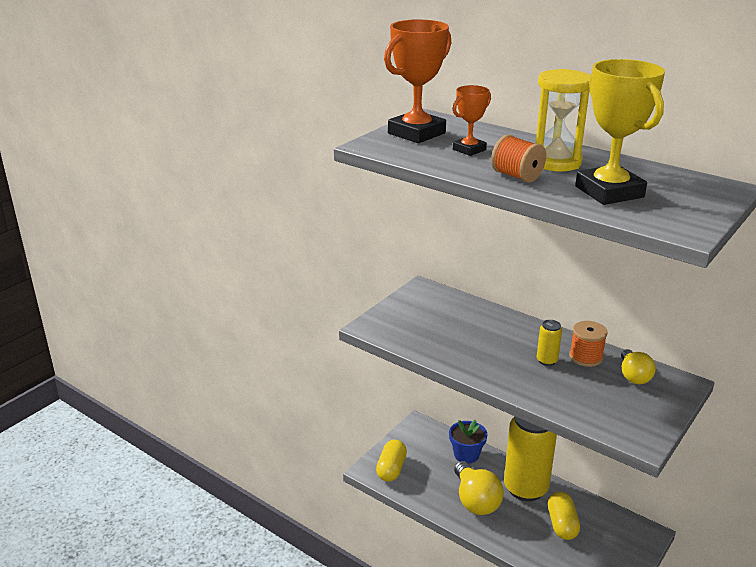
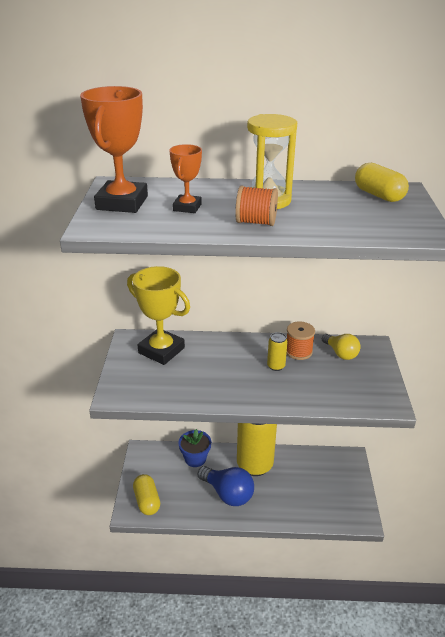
camera: 35 degrees left, 5 degrees up
yellow light bulb [454,461,504,515] -> blue light bulb [198,466,254,506]
yellow capsule [548,492,580,540] -> yellow capsule moved to [355,163,409,202]
yellow trophy [575,59,665,205] -> yellow trophy moved to [127,266,190,365]

